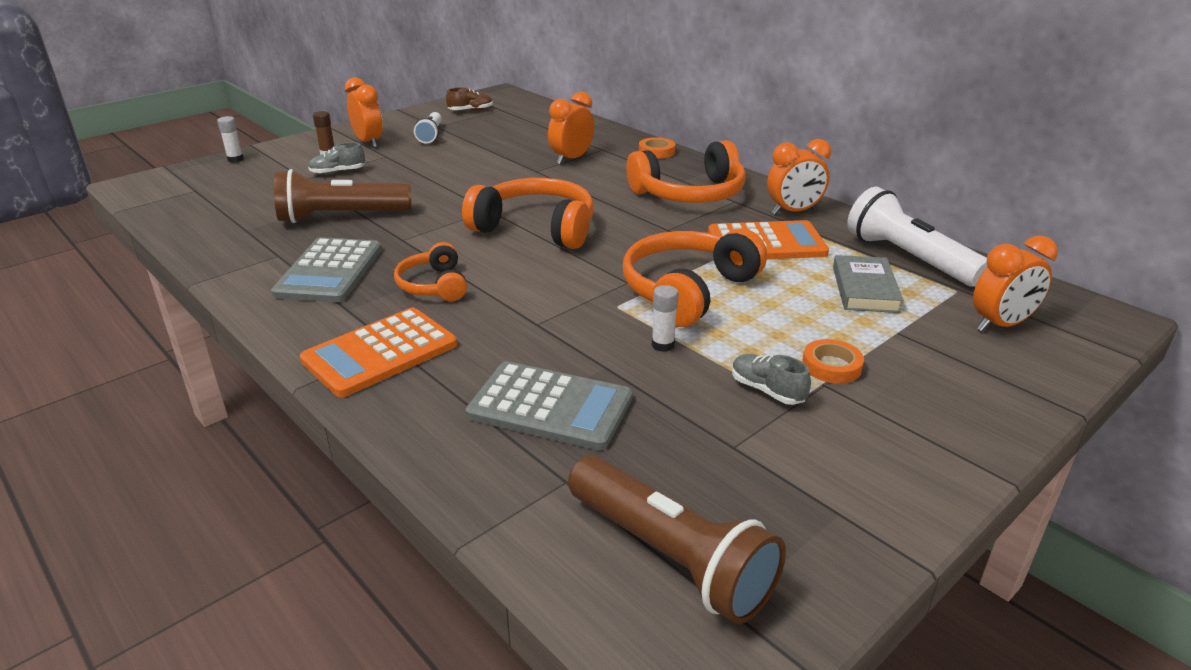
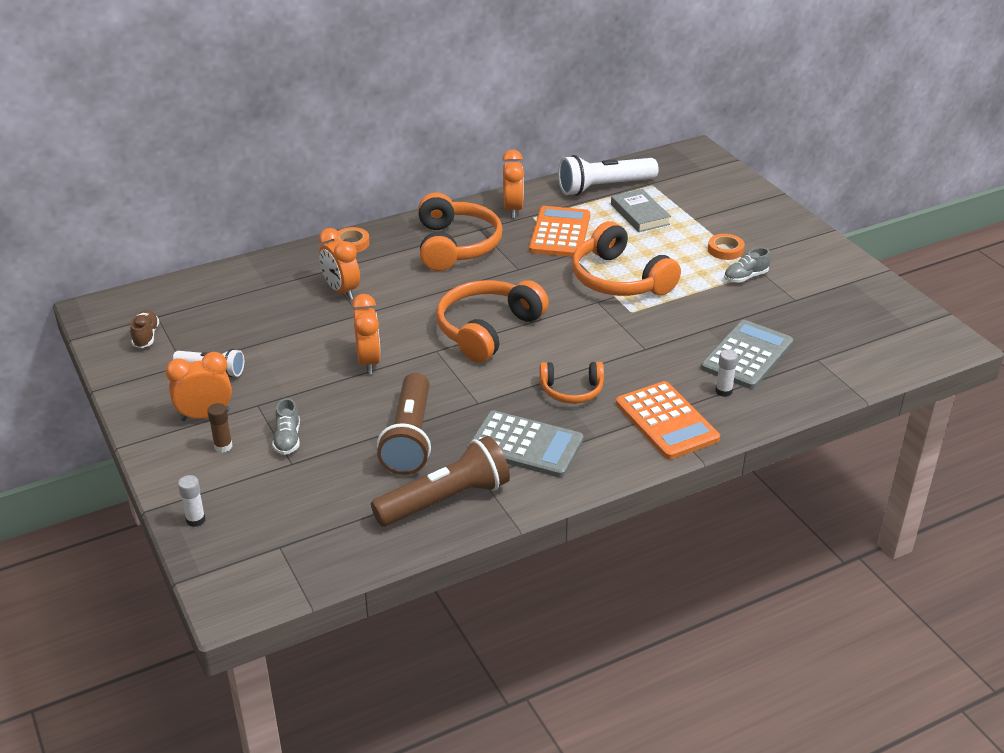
camera: 75 degrees left, 5 degrees up
brown flashlight [568,456,786,624] -> brown flashlight moved to [371,436,510,527]
white glue stick [652,285,678,352] -> white glue stick moved to [716,349,738,397]
grey book [833,255,903,313] -> grey book turned 45 degrees clockwise [611,189,671,232]
orange clock [973,236,1058,332] -> orange clock moved to [352,294,381,374]

